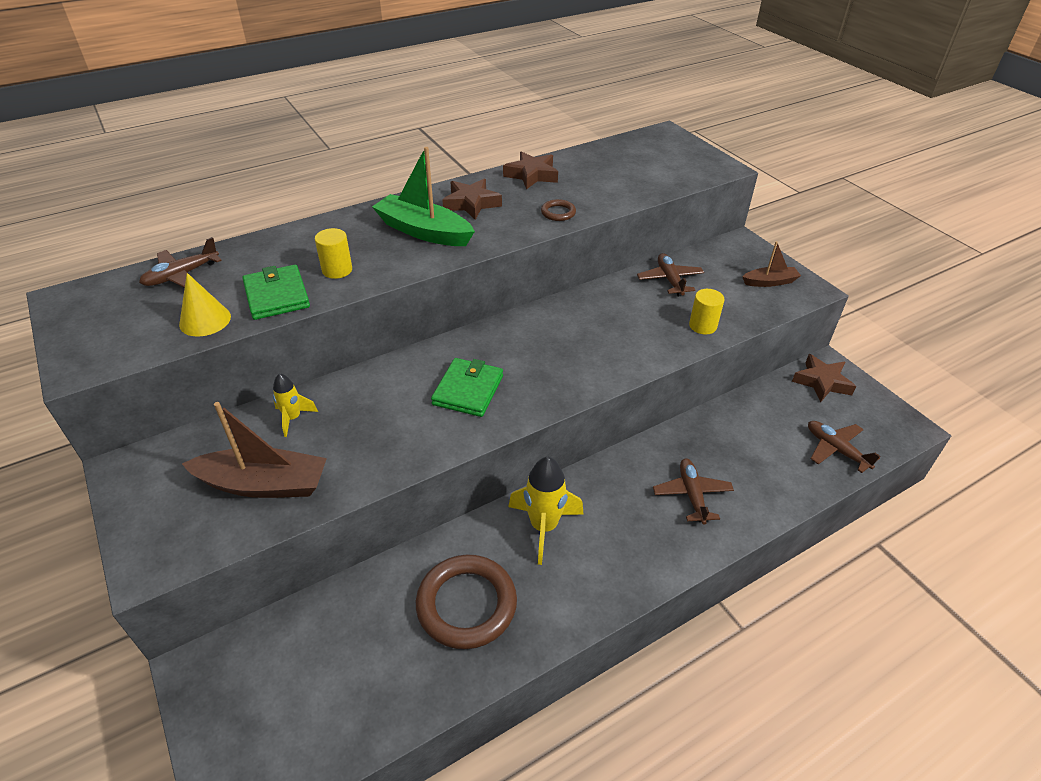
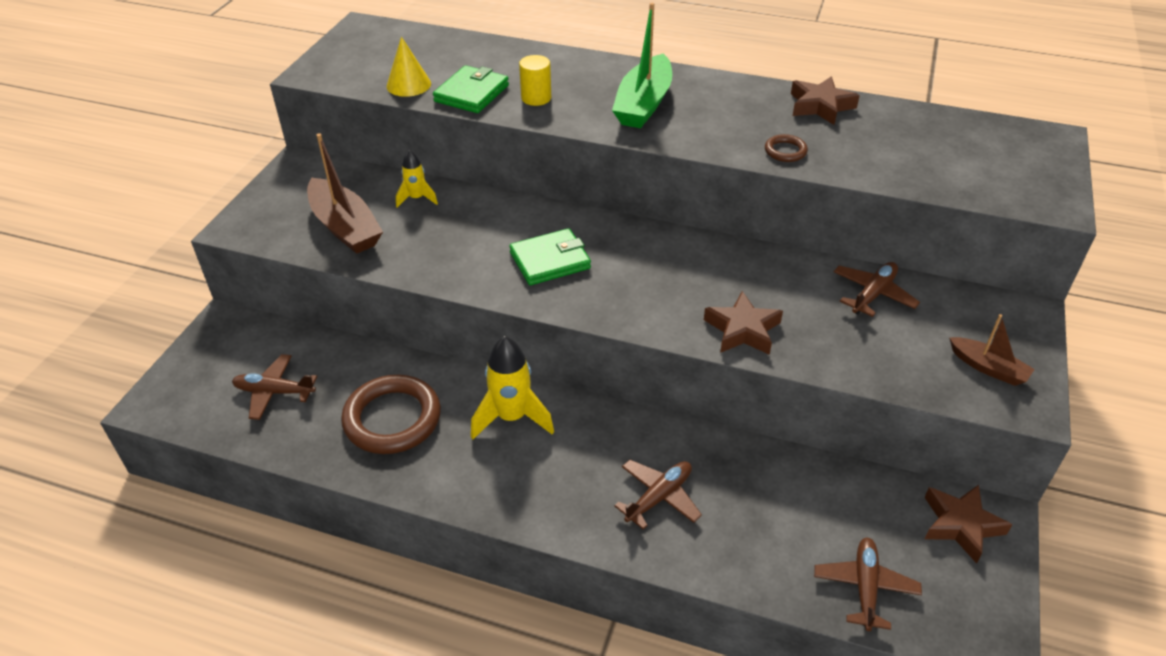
camera: 50 degrees right, 0 degrees up
brown plane [139,237,222,288] -> brown plane moved to [232,354,317,420]
green boat [372,147,475,246] -> green boat turned 150 degrees counterclockwise [612,3,672,128]
brown star [442,179,502,220] -> brown star moved to [704,291,783,355]
yellow cylinder [689,289,724,334] -> none

